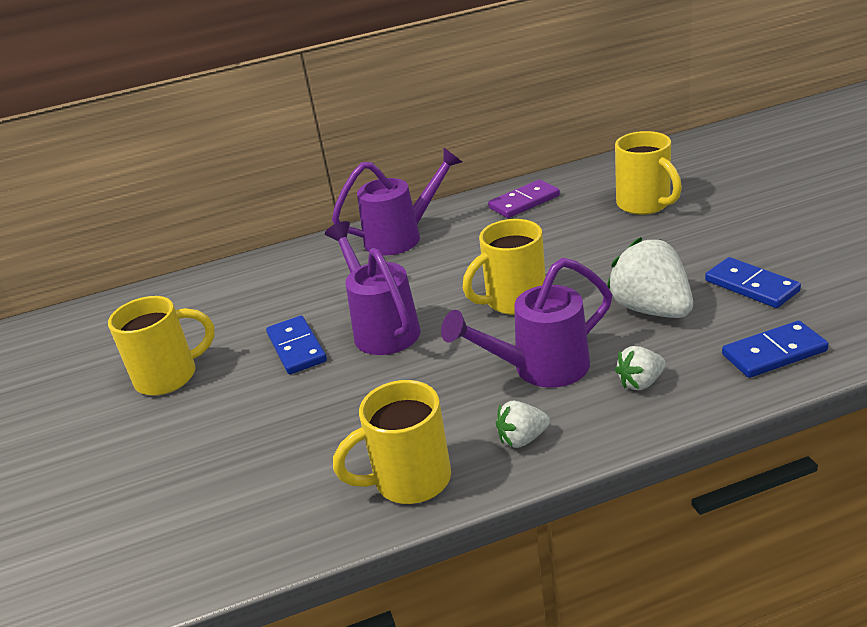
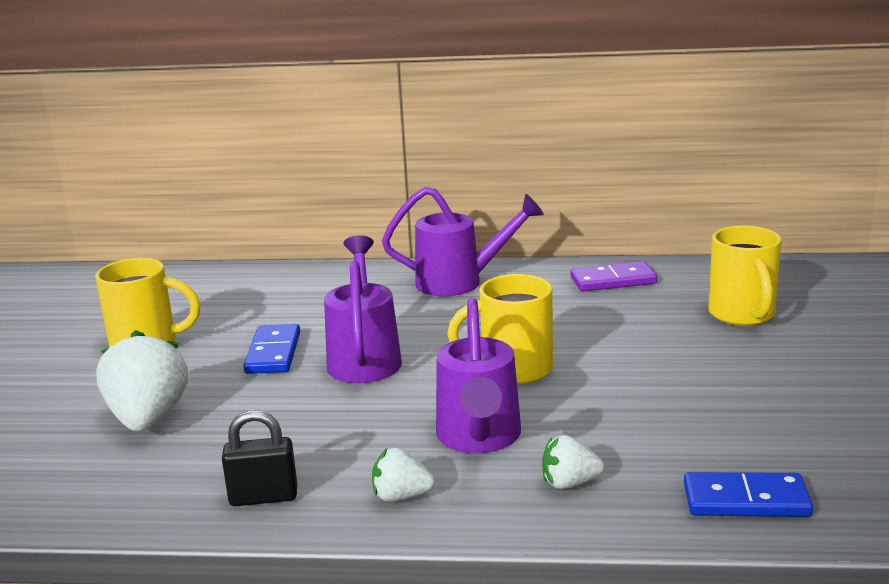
camera: 20 degrees right, 10 degrees down
yellow mug [333,380,451,504] -> black padlock [222,410,297,506]
purple watering can [441,258,612,388] -> purple watering can turned 90 degrees counterclockwise [436,298,521,453]
white strawberry [607,237,693,318] -> white strawberry moved to [96,330,188,431]
blue domino [705,257,801,308] -> none

